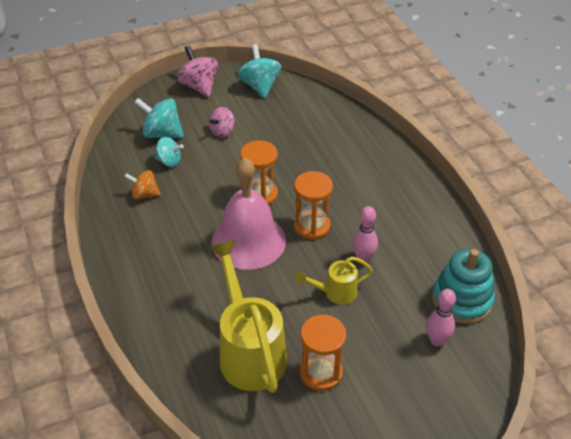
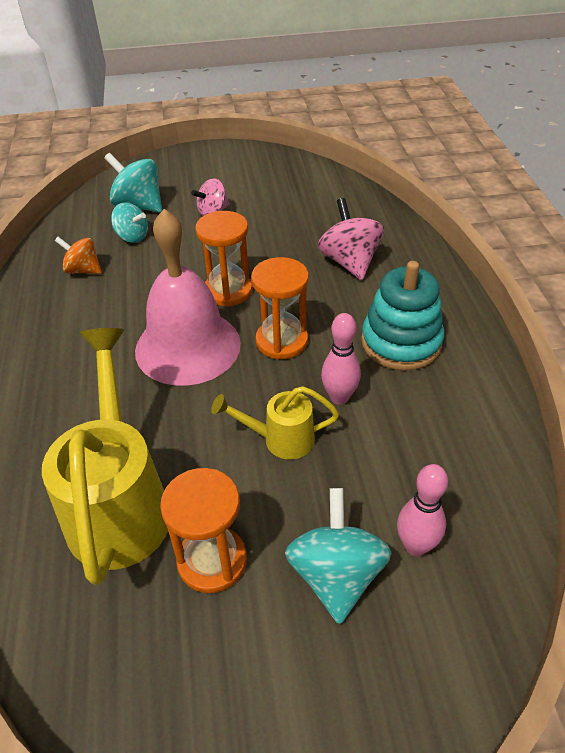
camera: 15 degrees right, 0 degrees up
pink spinning top [177,45,219,97] -> pink spinning top moved to [318,198,384,280]
turquoise spinning top [238,44,281,98] -> turquoise spinning top moved to [285,488,392,624]
turquoise stacking toy [432,249,495,324] -> turquoise stacking toy moved to [361,261,444,371]

